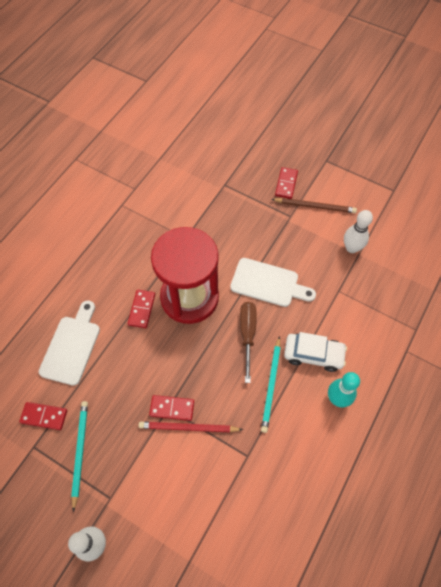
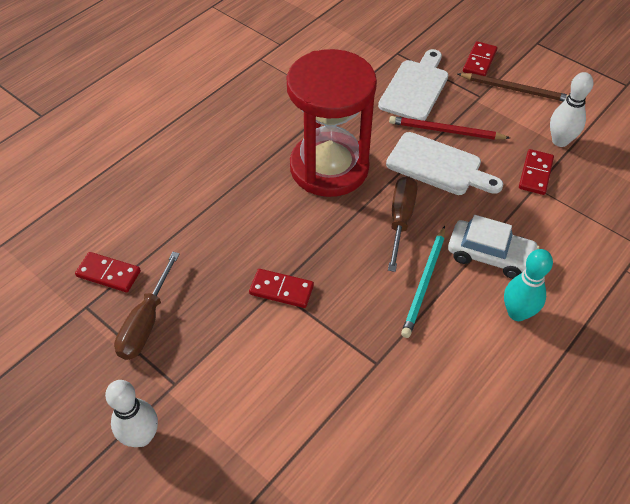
camera: 10 degrees right, 10 degrees down
white cutting board [39,300,100,386] -> white cutting board moved to [378,49,448,121]
turquoise pencil [71,401,88,512] -> brown screwdriver [114,252,180,360]
red domino [128,290,155,328] -> red domino moved to [519,149,554,195]
red pencil [139,422,243,432] -> red pencil moved to [389,116,510,140]

